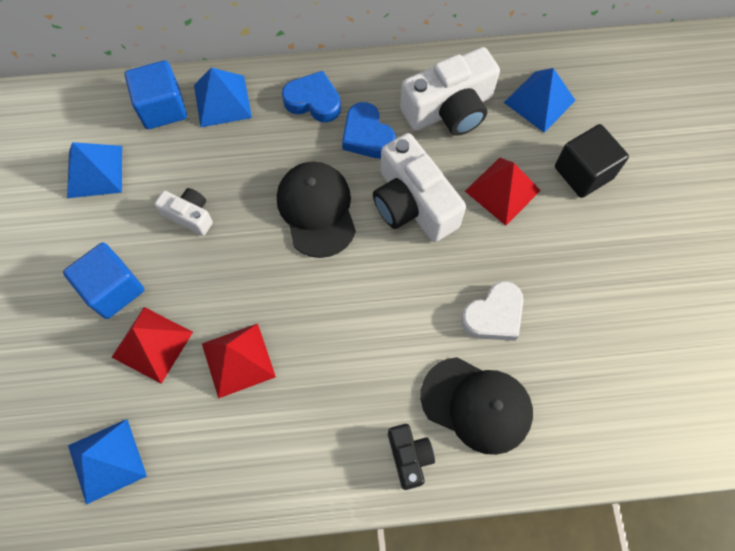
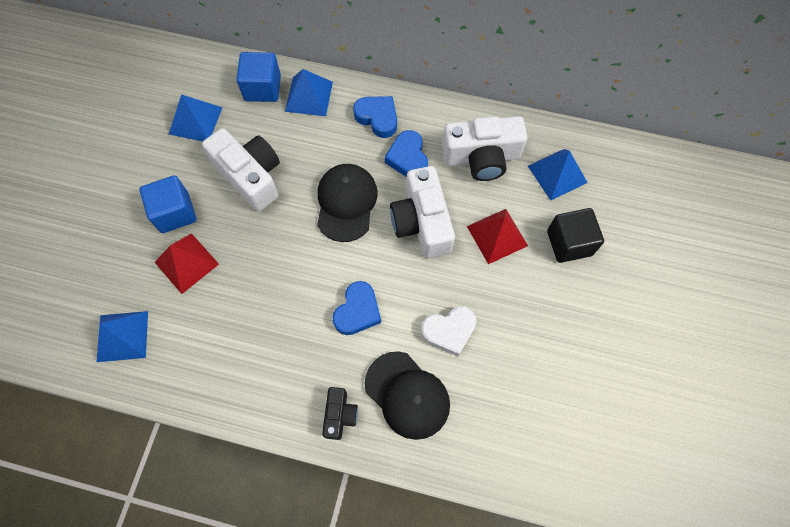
camera: 20 degrees right, 0 degrees up
white camera [155,188,213,236] -> white camera [202,128,280,211], size x1.89
red pyramid [202,324,276,399] -> none
none -> blue heart [332,281,381,335]

